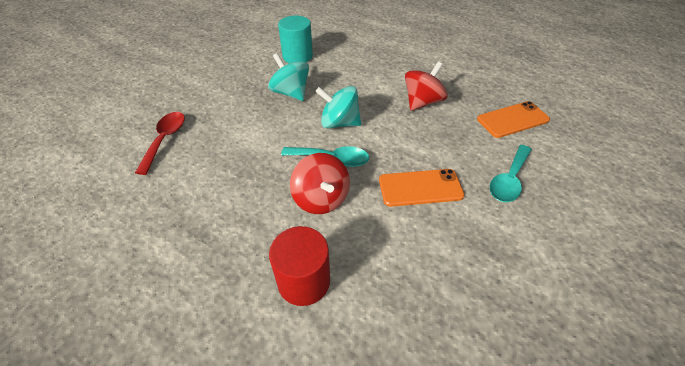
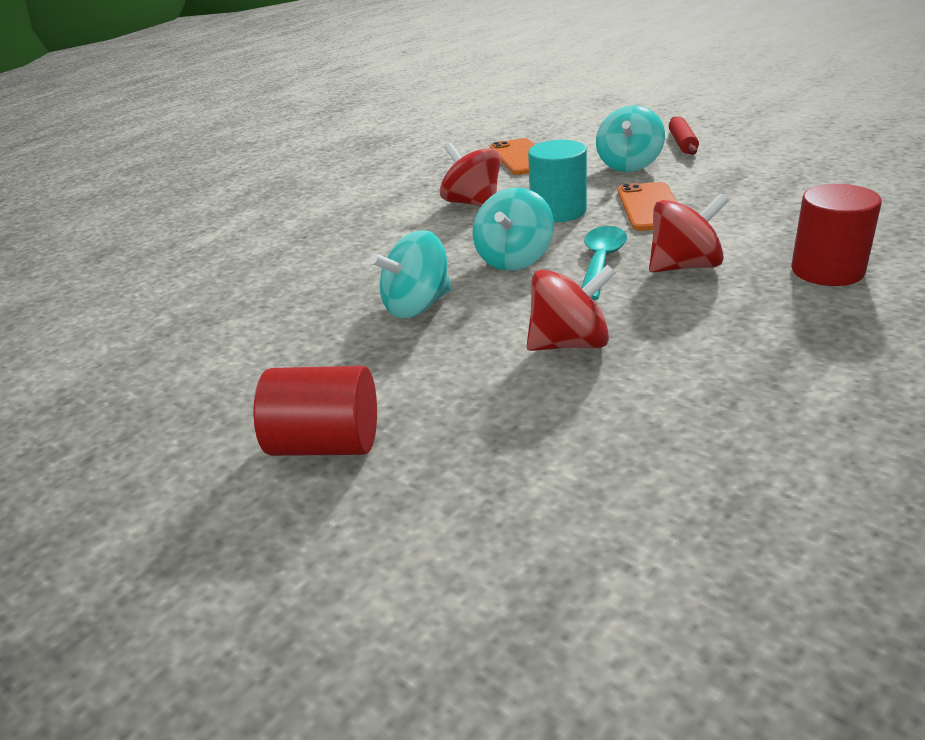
camera: 80 degrees left, 15 degrees down
red spoon [135,112,185,175] -> none
turquoise cylinder [278,16,313,63] -> turquoise cylinder moved to [528,140,587,222]
turquoise spoon [490,145,532,202] -> turquoise spinning top [596,105,665,172]
none -> red cylinder [254,366,377,456]
none -> red spinning top [527,264,616,351]
none -> red rolling pin [669,116,699,155]

